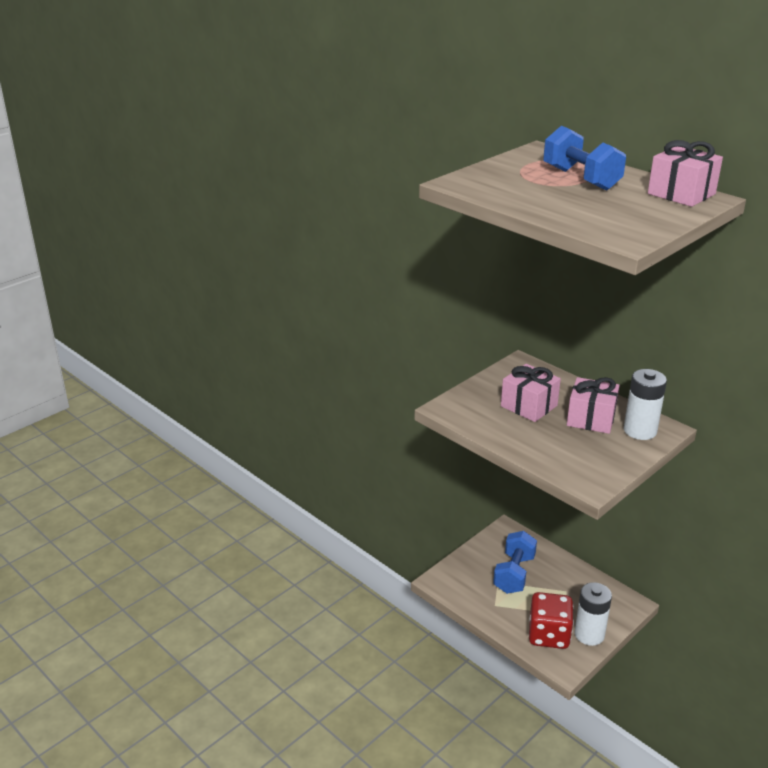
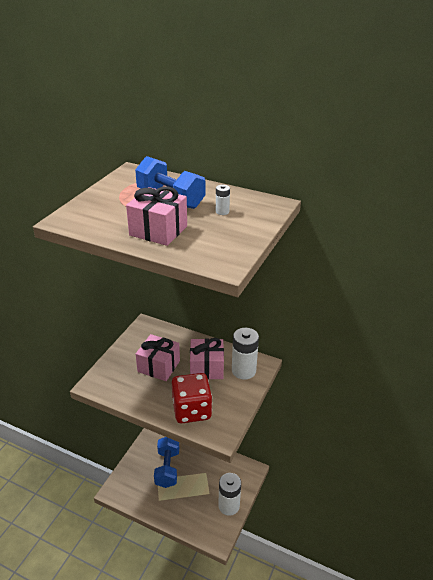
camera: 20 degrees left, 5 degrees up
red dice [529,592,574,649] -> red dice moved to [172,373,212,423]
pink gift [648,140,723,207] -> pink gift moved to [126,186,187,246]
none -> white battery [216,185,230,215]

